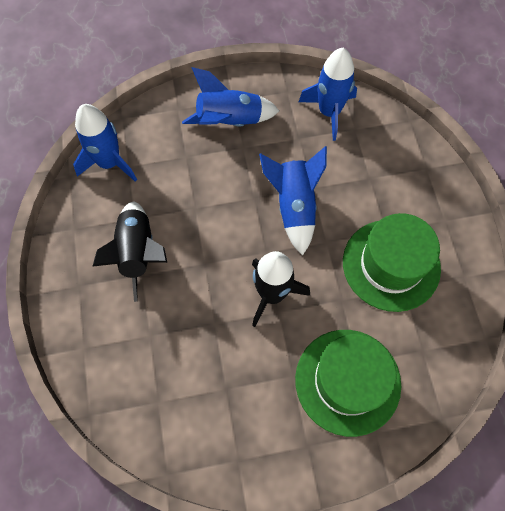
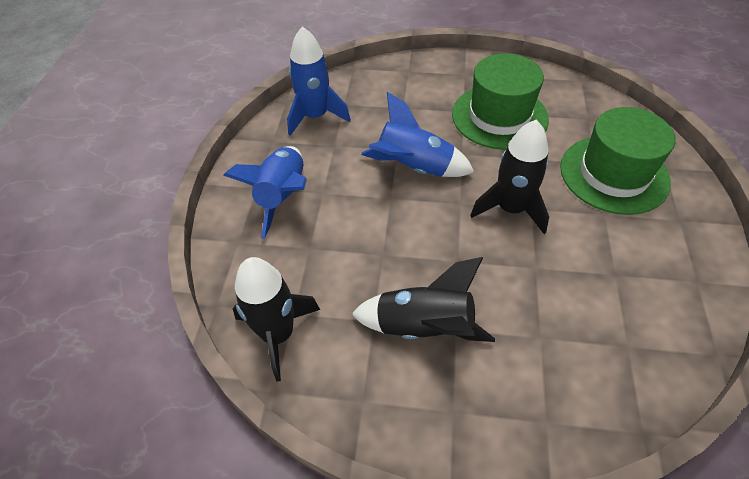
camera: 70 degrees left, 15 degrees down
blue rocket [73,104,137,181] -> black rocket [233,257,320,382]

